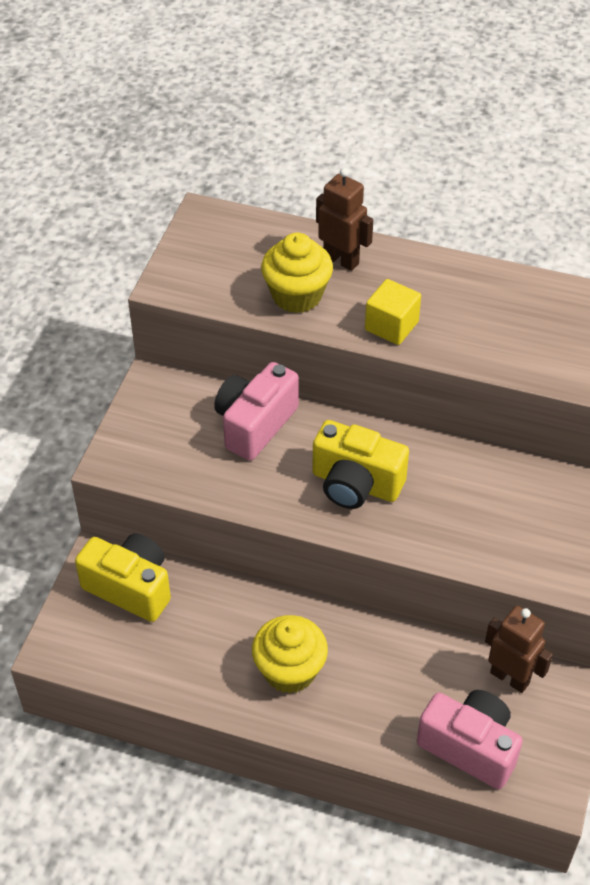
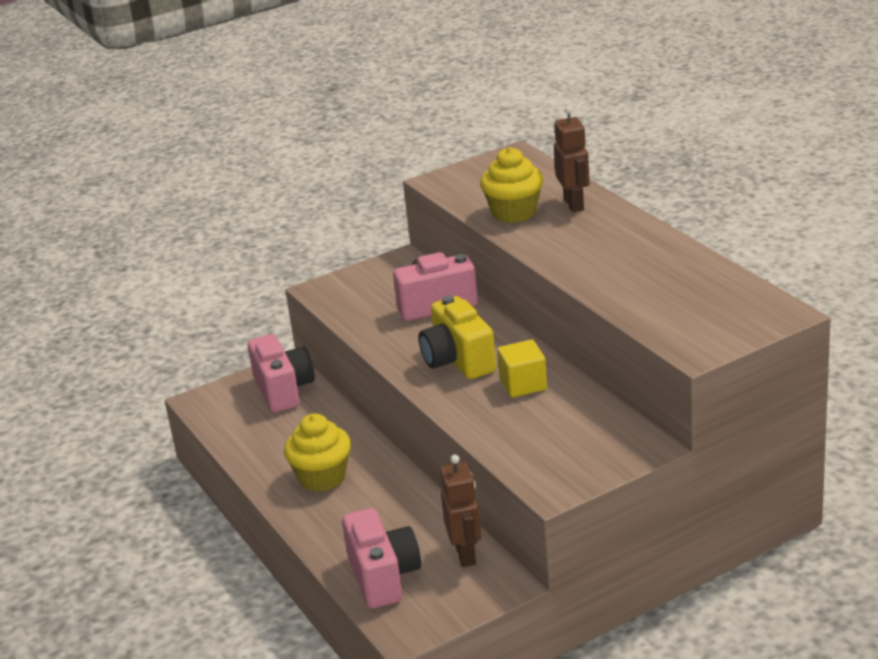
camera: 45 degrees right, 20 degrees down
yellow camera [75,533,171,622] -> pink camera [248,334,315,413]
yellow cube [365,279,421,345] -> yellow cube moved to [497,340,547,397]

